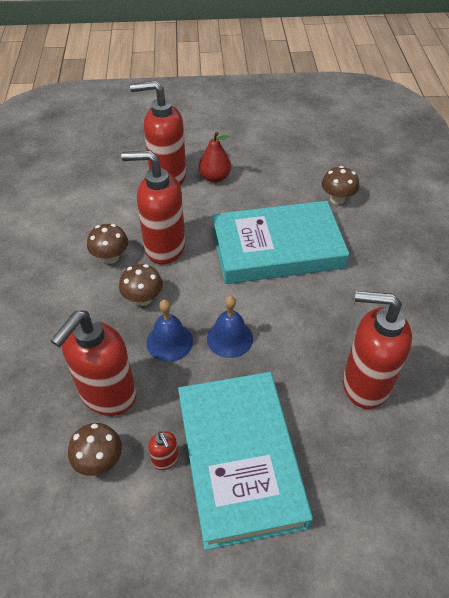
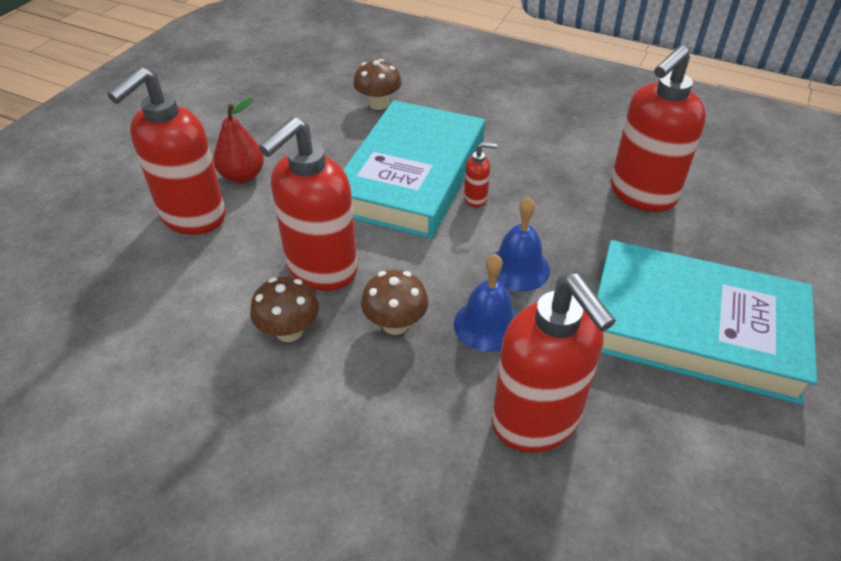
camera: 60 degrees left, 5 degrees down
brown mushroom [68,423,122,476] -> none
red soap dispenser [148,431,179,470] -> red soap dispenser moved to [464,142,498,207]

